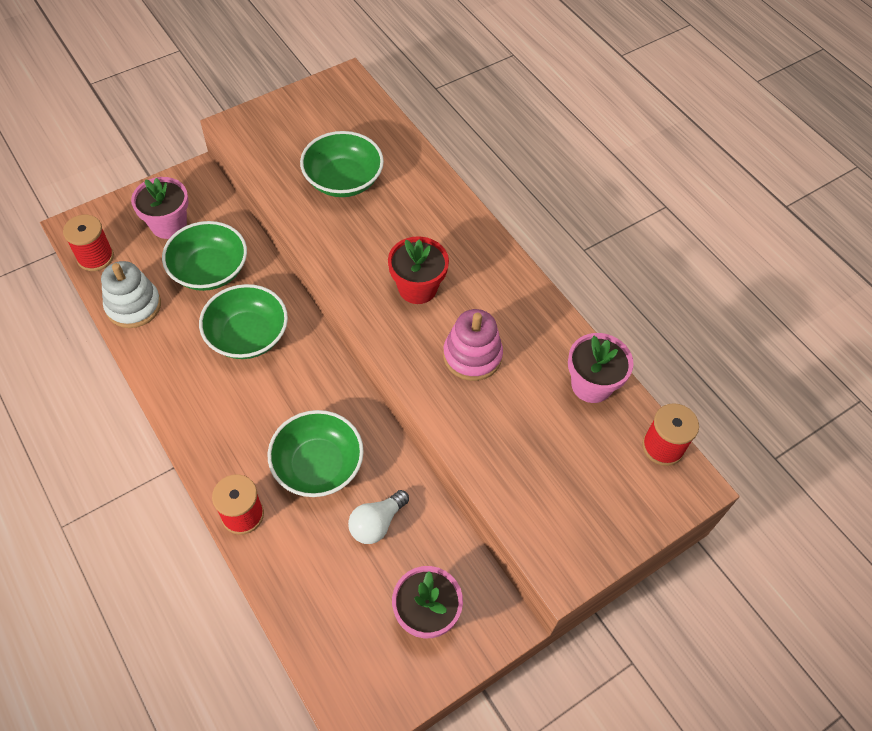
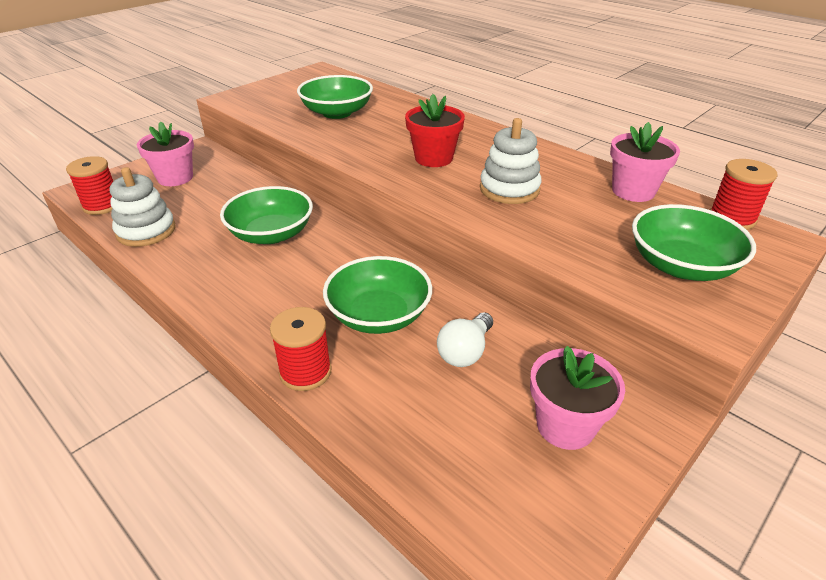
camera: 10 degrees left, 20 degrees down
green bowl [162,221,247,291] -> green bowl moved to [632,204,756,281]
pink stacking toy [443,309,503,381] -> white stacking toy [480,118,542,204]

